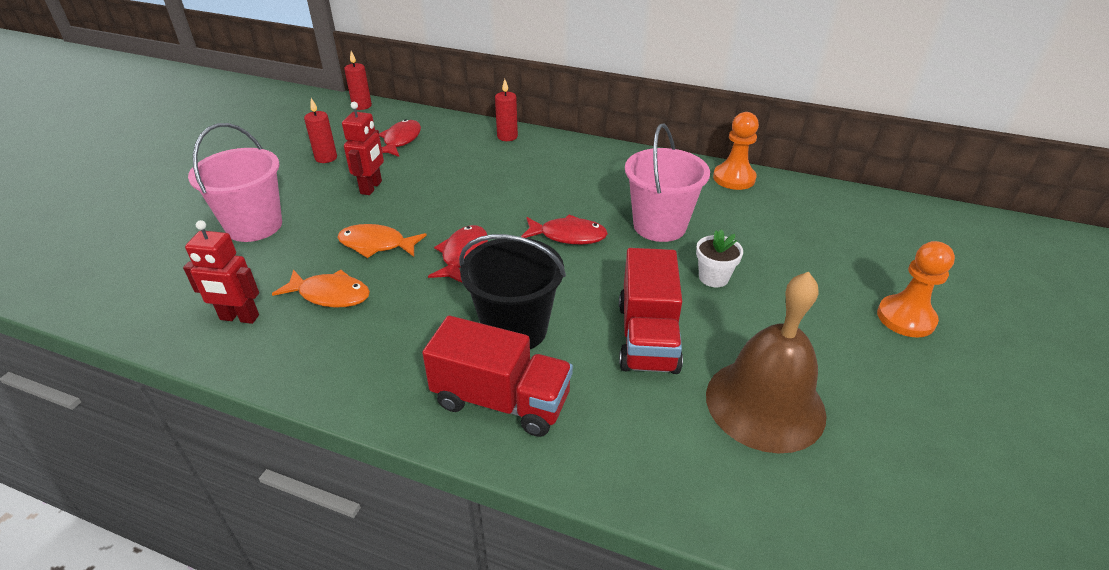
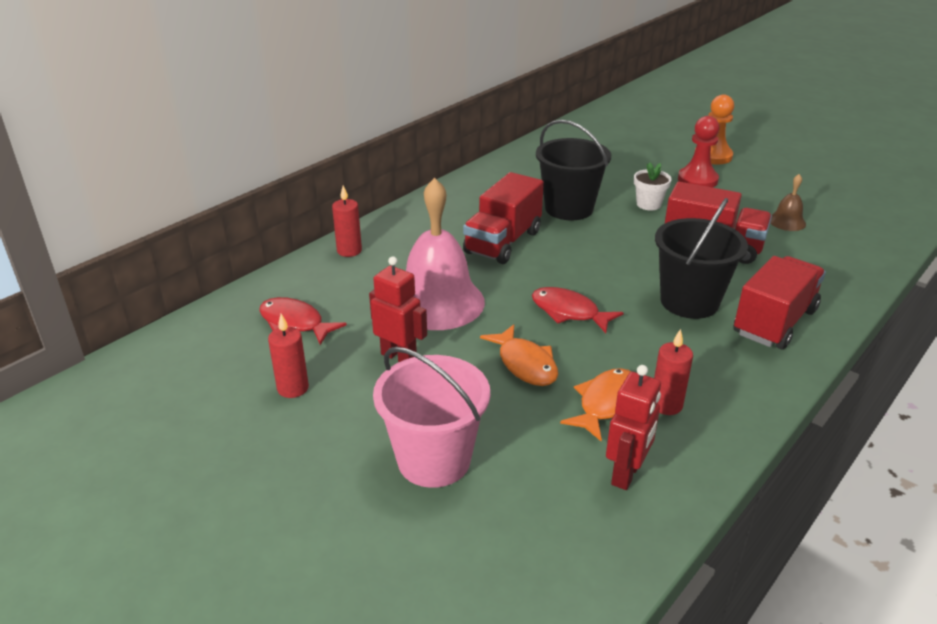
camera: 70 degrees left, 5 degrees down
orange fish [337,224,427,258] -> orange fish turned 60 degrees counterclockwise [480,324,558,386]
red candle [344,51,372,110] -> red candle moved to [654,329,693,415]
red fish [521,214,608,244] -> none
pink bucket [625,124,710,242] -> black bucket [536,119,611,220]
brown bell [706,272,827,453] -> brown bell [770,174,806,231], size x0.45
orange pawn [713,112,759,190] -> none
none -> pink bell [406,178,485,330]
none -> red truck [463,172,544,264]
none -> red pawn [678,116,719,188]

